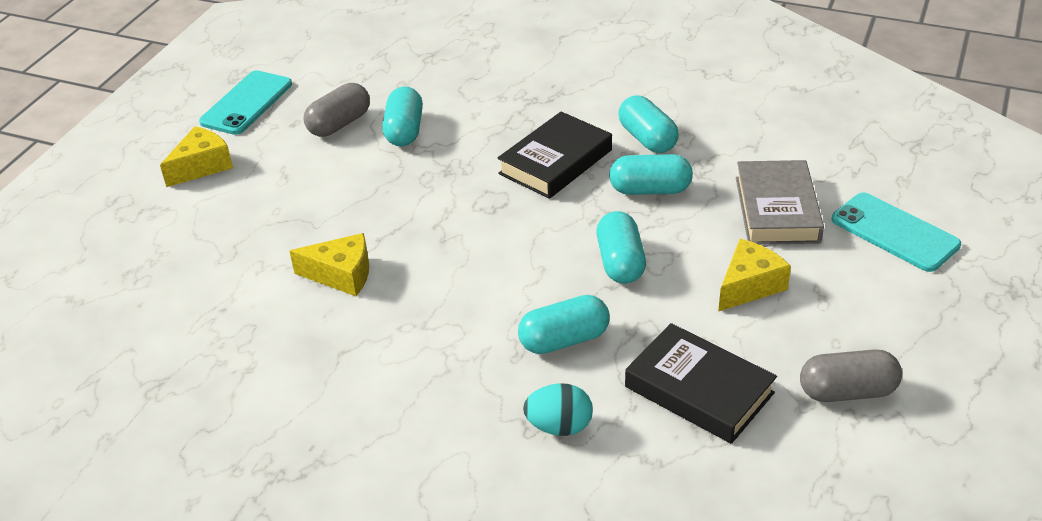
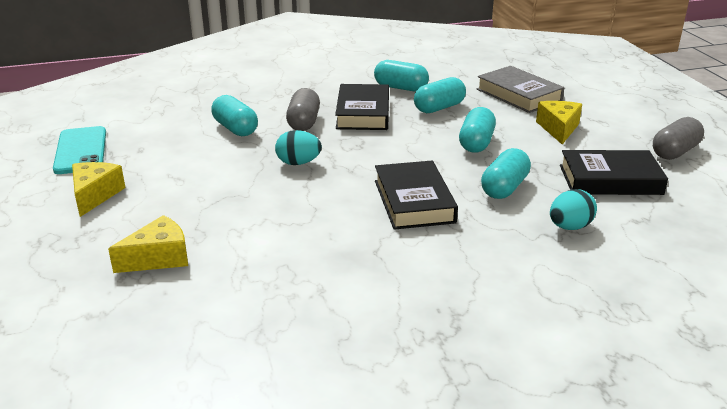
camera: 40 degrees left, 10 degrees down
yellow cheese [289,233,369,296] -> yellow cheese moved to [108,215,188,273]
grey capsule [304,83,370,137] -> grey capsule moved to [286,88,320,131]
turquoise capsule [596,211,646,284] -> turquoise capsule turned 60 degrees clockwise [459,107,496,153]
turquoise phone [832,192,961,272] -> none
none -> turquoise egg [275,130,322,165]
none -> black book [375,161,458,230]

